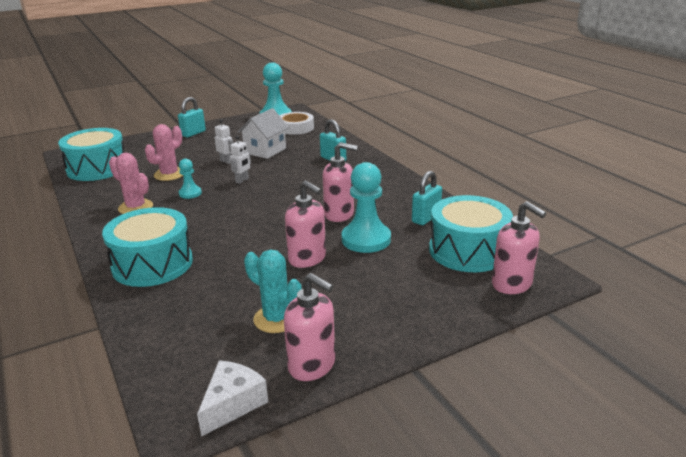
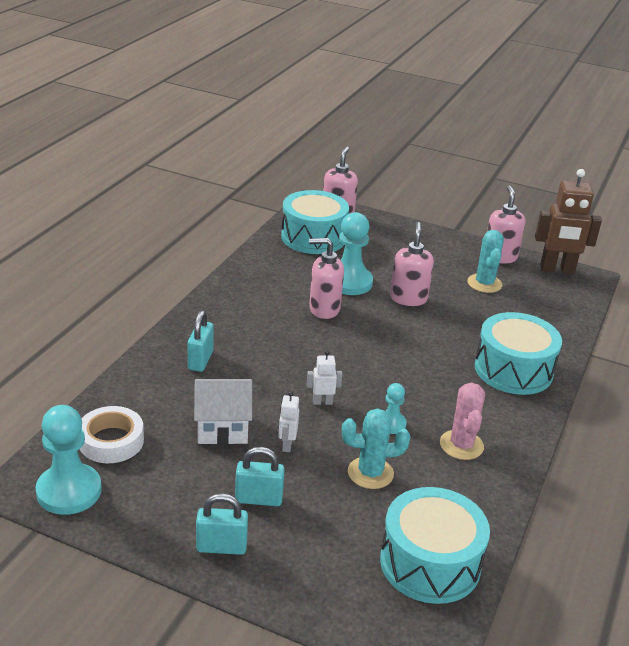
camera: 130 degrees left, 5 degrees up
pink cactus [145,124,183,181] -> turquoise cactus [342,408,410,489]
white cheese [197,360,268,437] -> brown robot [535,169,602,274]
pink soap dispenser [323,142,358,222] -> pink soap dispenser turned 60 degrees counterclockwise [309,238,344,319]
turquoise padlock [412,171,442,225] -> turquoise padlock moved to [235,447,285,506]

